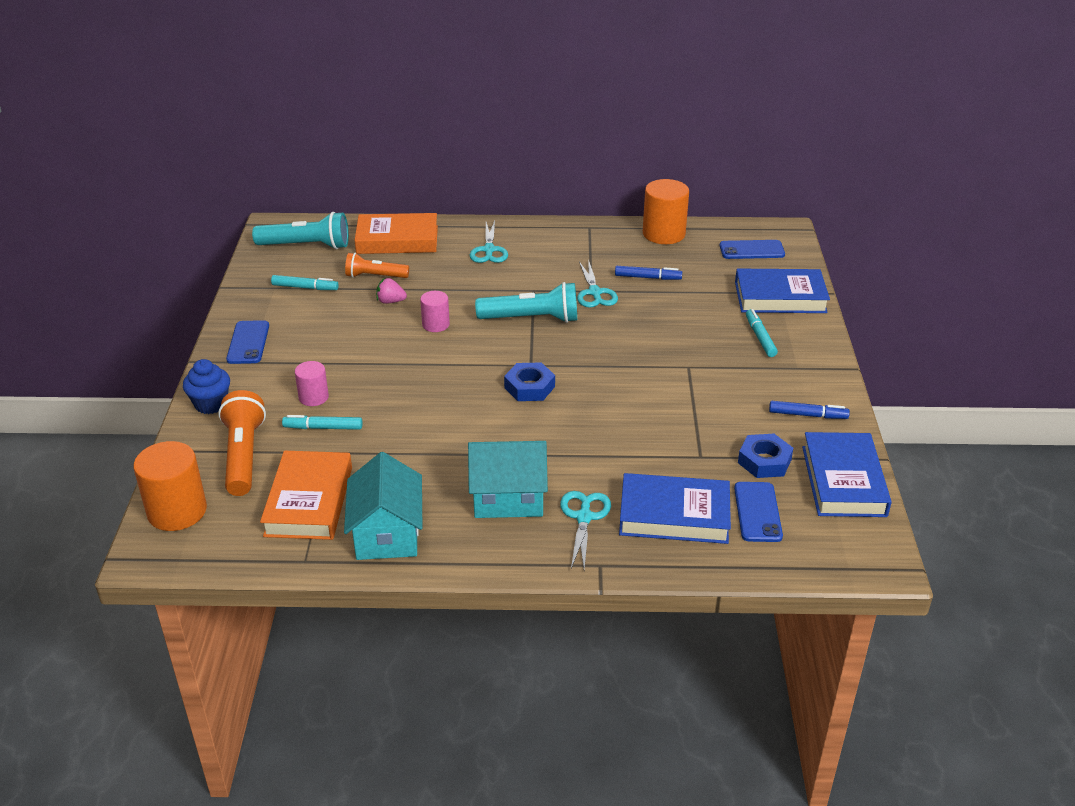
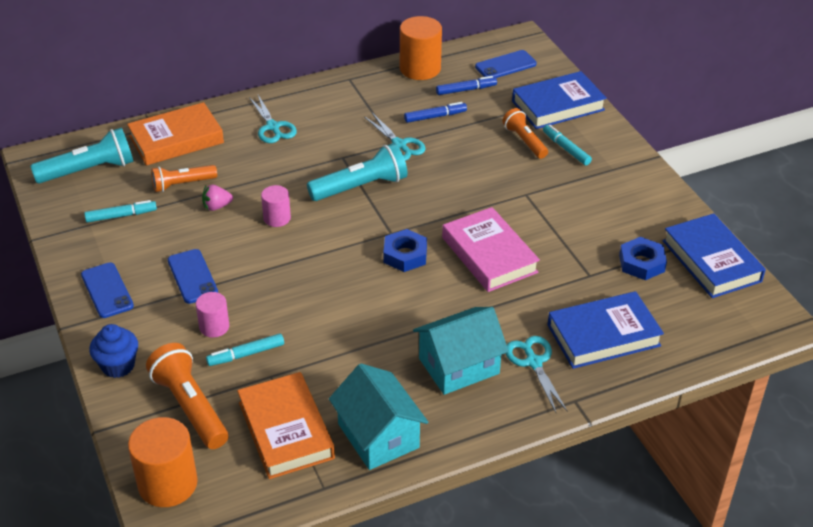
camera: 25 degrees left, 5 degrees up
blue phone [734,482,783,542] -> blue phone moved to [168,249,218,304]
blue marker [769,401,850,419] -> blue marker moved to [436,76,497,95]
none -> pink book [442,207,540,292]
none -> orange flashlight [502,108,548,159]

